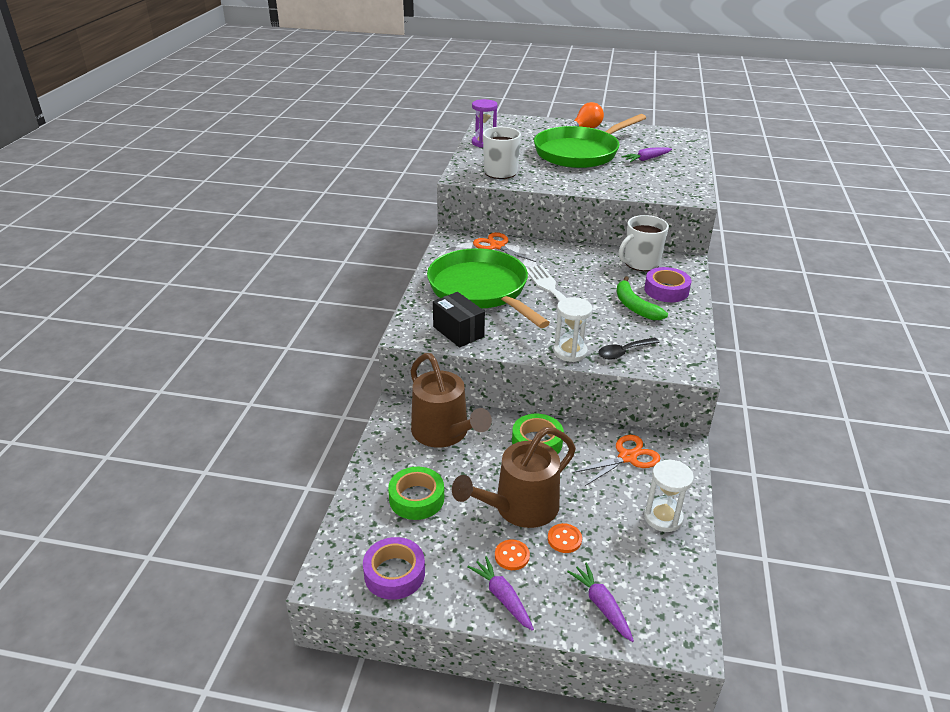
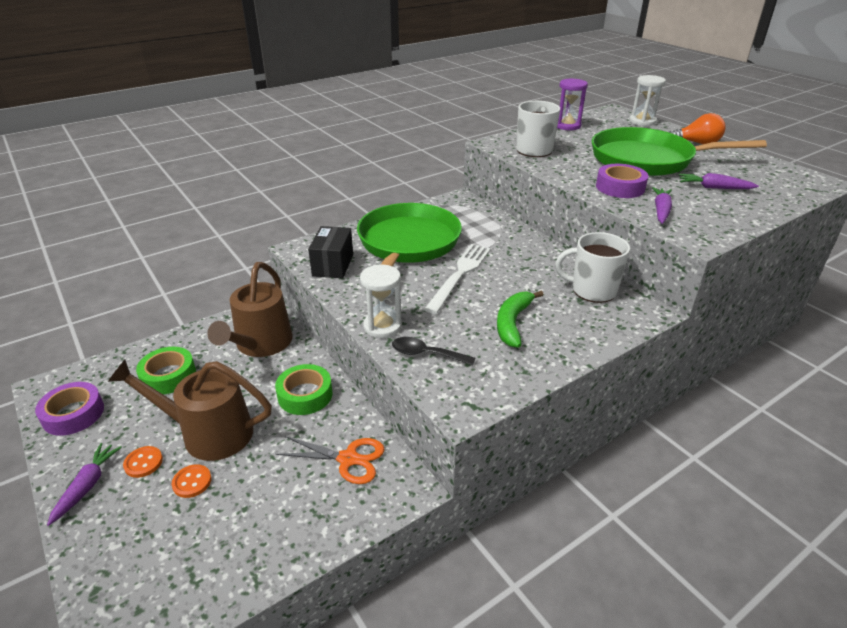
camera: 45 degrees right, 0 degrees up
orange scissors [473,232,536,266] -> none
purple carrot [567,562,634,642] -> purple carrot moved to [652,187,672,224]
purple tape [644,267,691,302] -> purple tape moved to [596,164,648,198]
white hourglass [644,460,694,532] -> white hourglass moved to [629,75,666,126]

